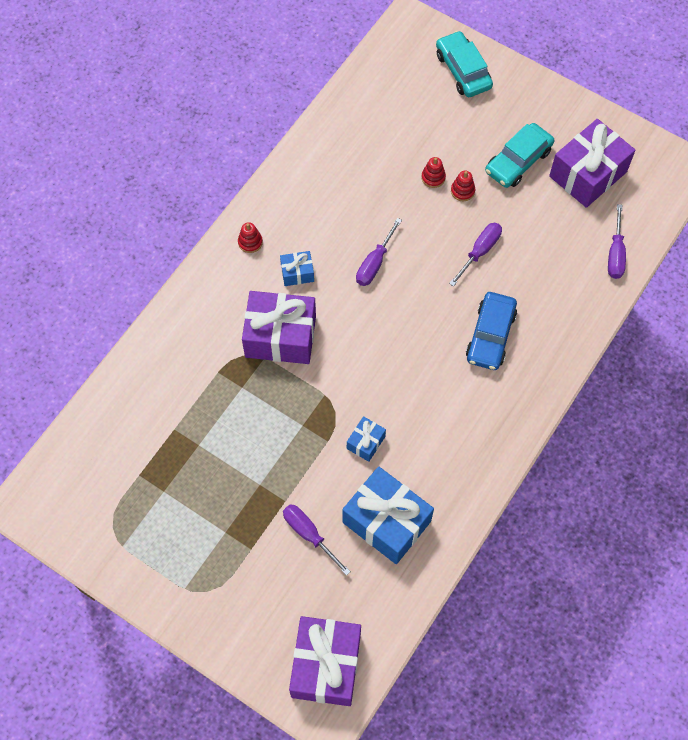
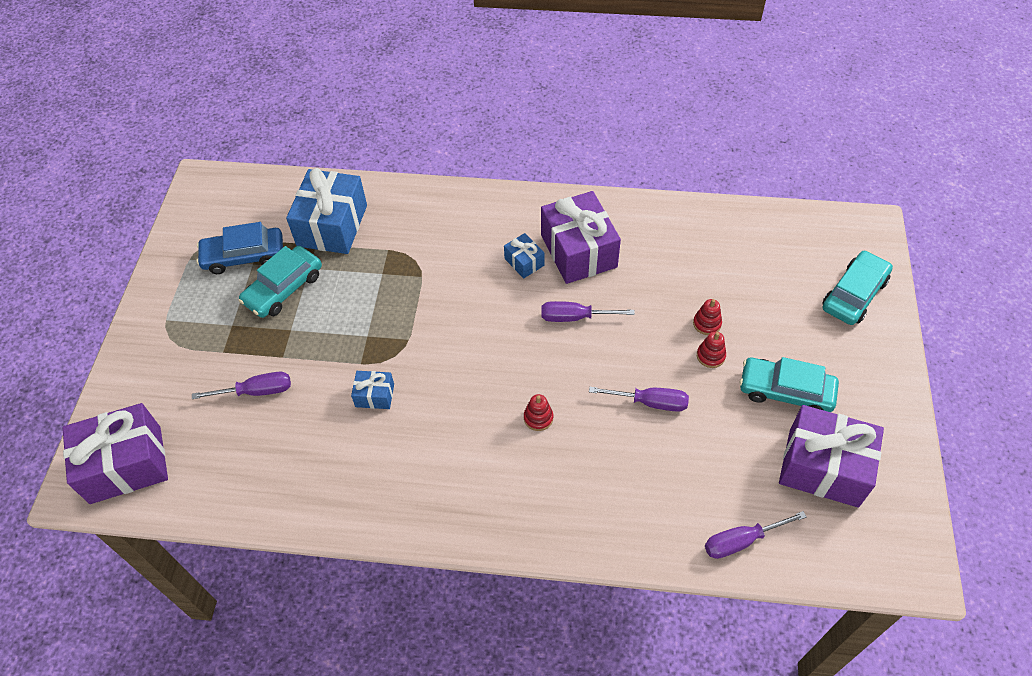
camera: 65 degrees right, 10 degrees down
red stacking toy [238,222,263,253] -> red stacking toy moved to [524,394,553,431]
purple gift [242,291,316,364] -> purple gift moved to [541,191,621,284]
purple screwdriver [283,504,351,576] -> purple screwdriver turned 60 degrees clockwise [192,372,291,399]
blue gift [342,466,434,564] -> blue gift moved to [286,168,367,254]
blue car [466,292,517,370] -> blue car moved to [196,222,283,274]
none -> turquoise car [239,246,322,318]

